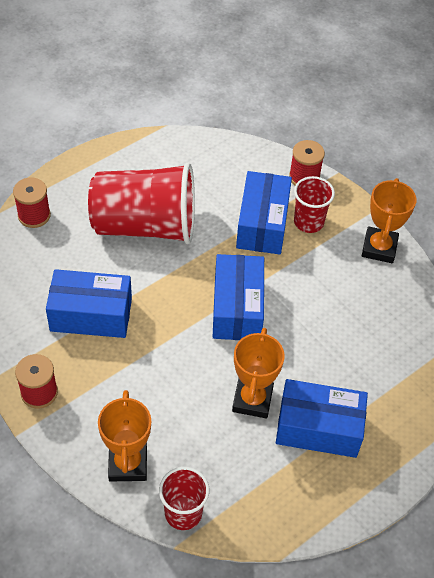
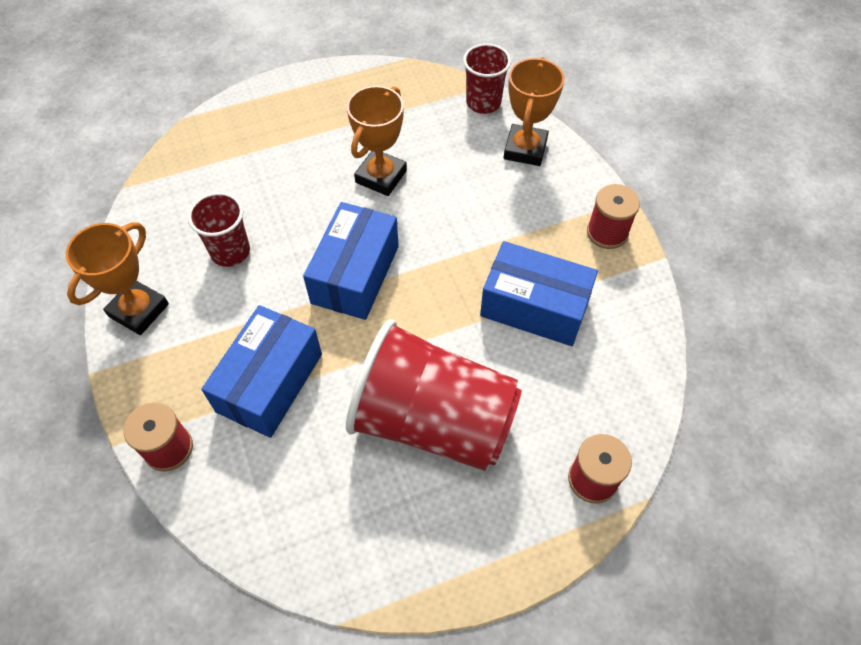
camera: 160 degrees left, 5 degrees up
blue box [276,379,368,458] -> none
red cup [294,176,335,233] -> red cup moved to [188,192,250,267]

